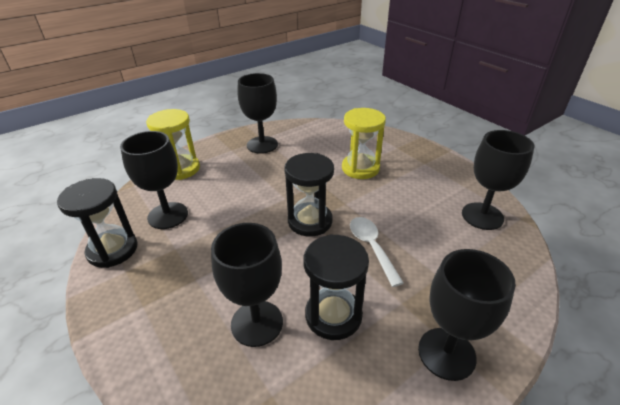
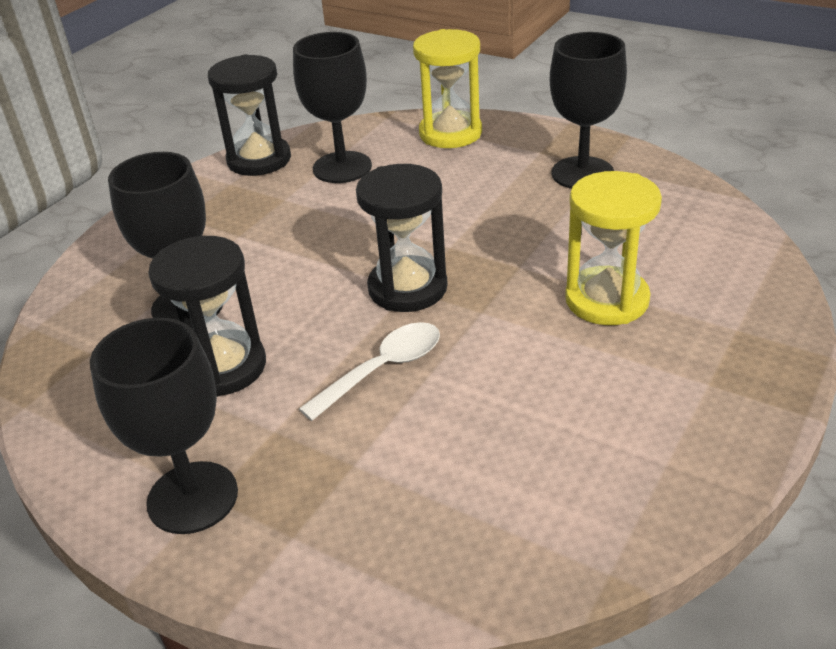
camera: 70 degrees right, 0 degrees up
black goblet [462,130,535,230] -> none

